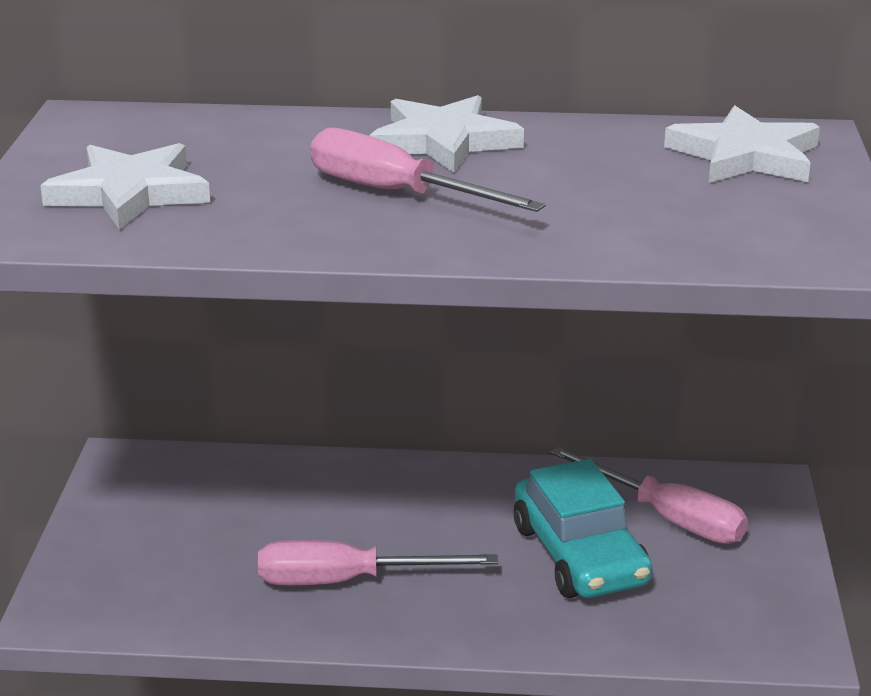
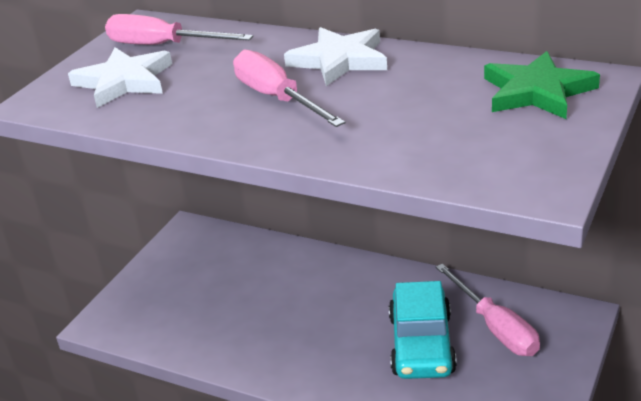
camera: 25 degrees right, 5 degrees up
pink screwdriver [258,540,498,585] -> pink screwdriver moved to [105,14,253,45]
white star [664,105,820,183] -> green star [484,51,600,119]

